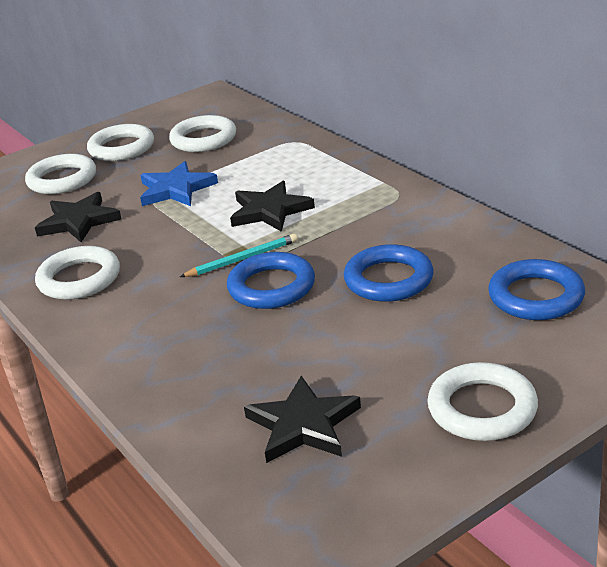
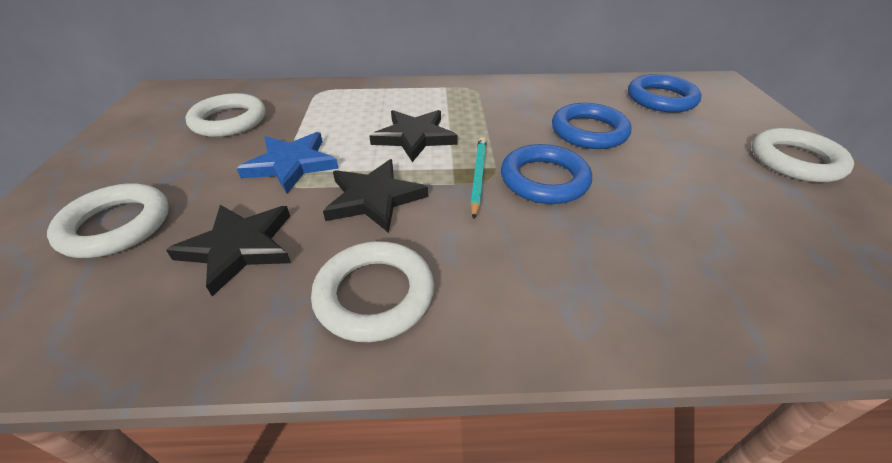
camera: 60 degrees left, 10 degrees up
white ring [87,124,154,161] -> none
black star [244,376,361,463] -> black star moved to [323,159,428,233]

